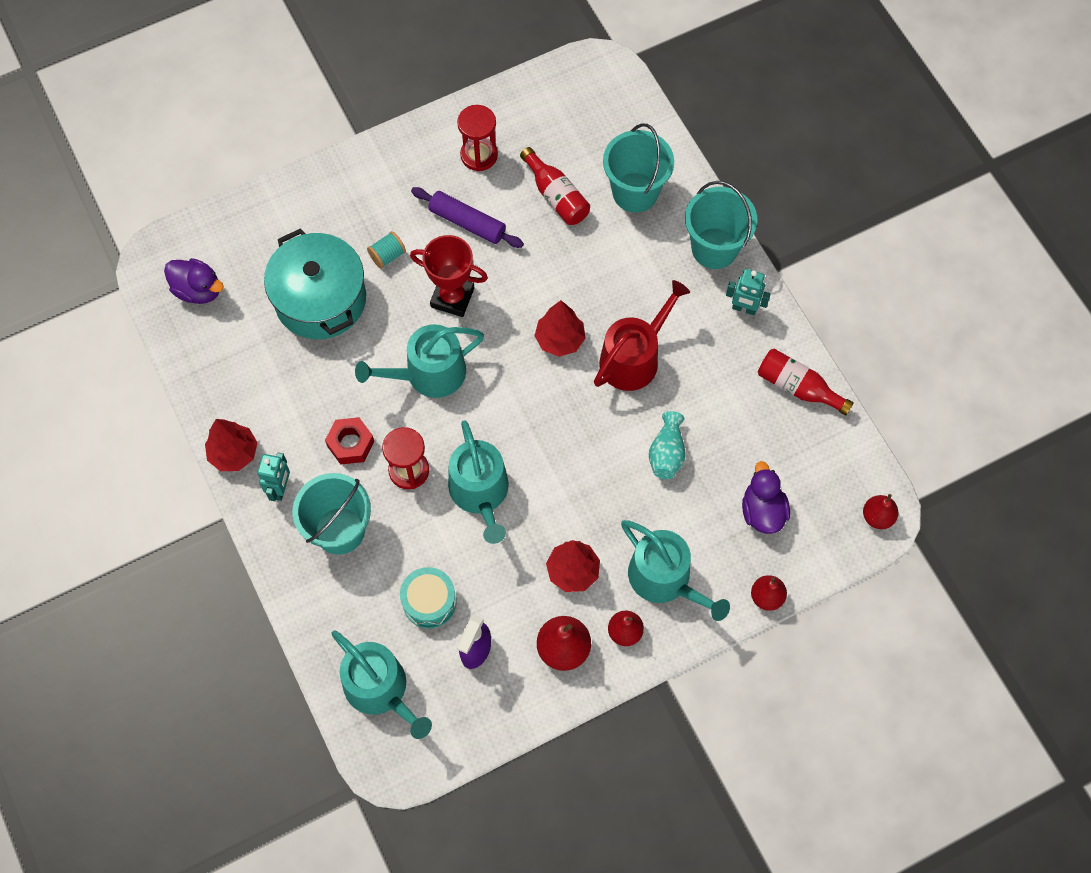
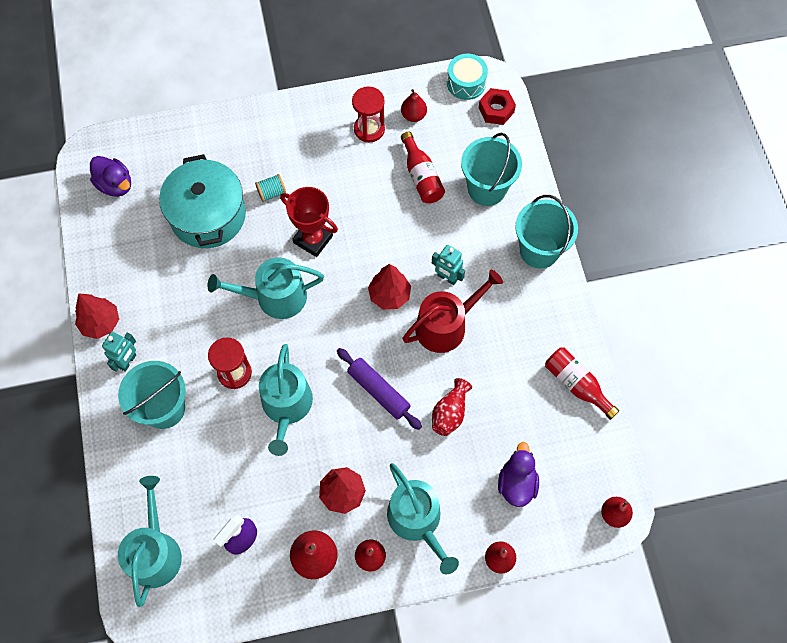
camera: 15 degrees right, 0 degrees up
red nut [325,417,374,465] -> red nut moved to [479,88,516,125]
turquoise watering can [331,631,432,739] -> turquoise watering can turned 150 degrees counterclockwise [118,476,182,607]
turquoise drum [400,567,457,628] -> turquoise drum moved to [447,54,488,100]
purple rolling pin [411,187,524,248] -> purple rolling pin moved to [337,348,422,430]
turquoise vase [649,411,686,479] -> red vase [432,378,472,436]
turquoise robot [726,269,770,315] -> turquoise robot moved to [432,245,465,285]
none -> red pear [401,89,427,122]

